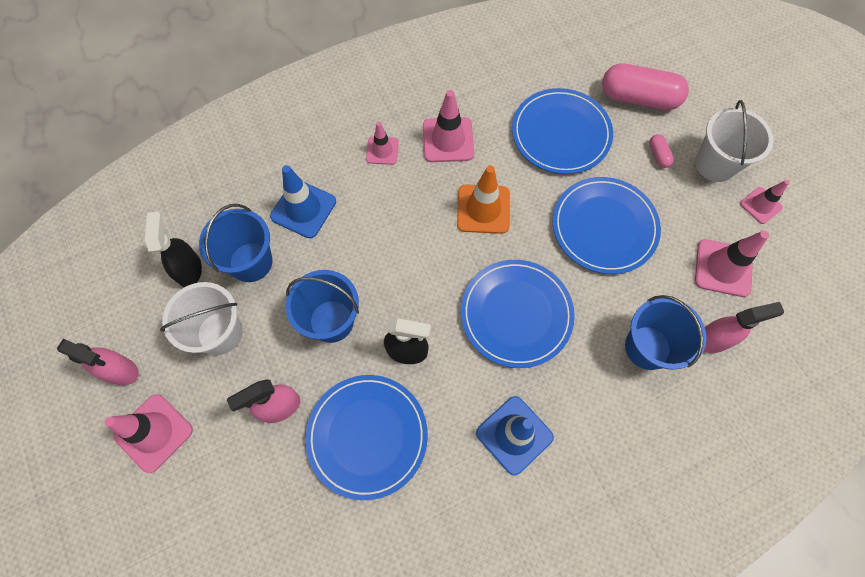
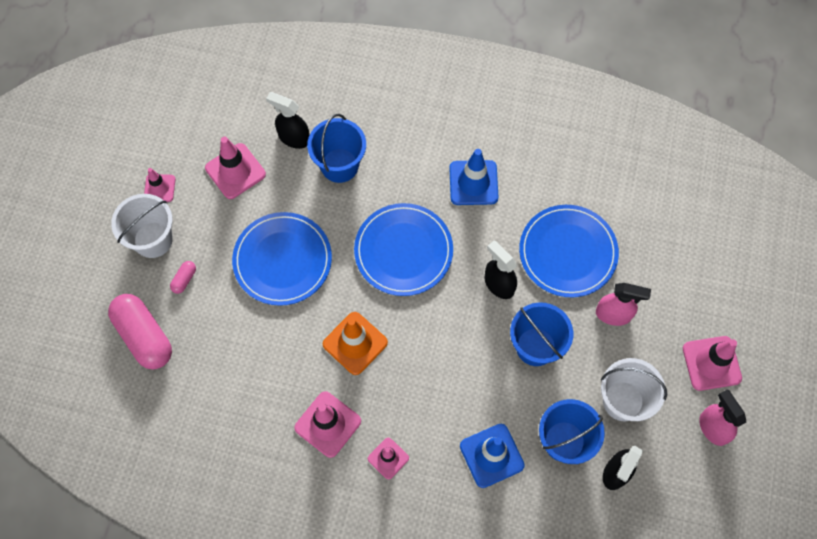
camera: 140 degrees left, 0 degrees up
blue plate [512,88,613,174] -> none
pink spray bottle [704,302,784,353] -> black spray bottle [266,92,310,149]

